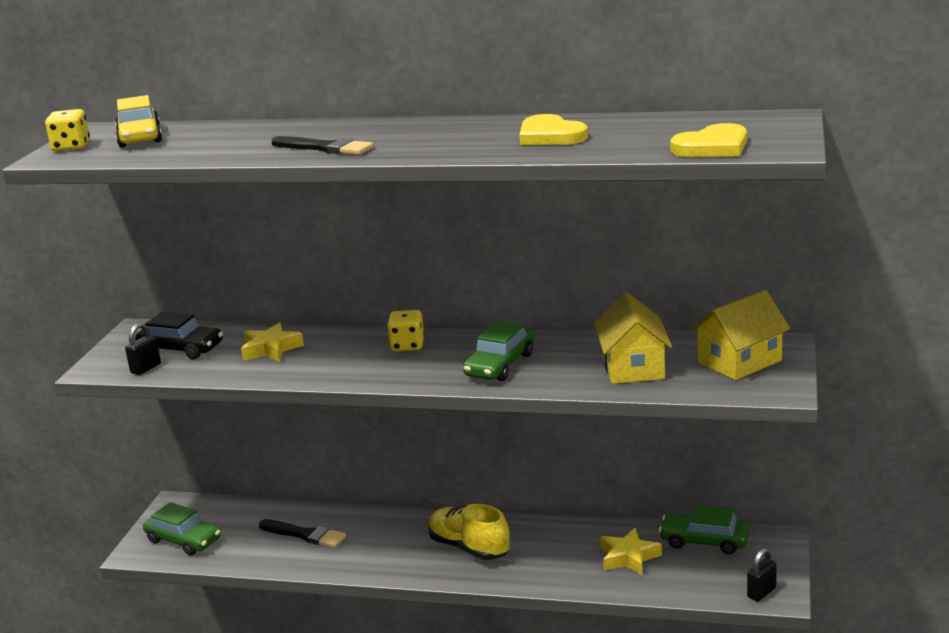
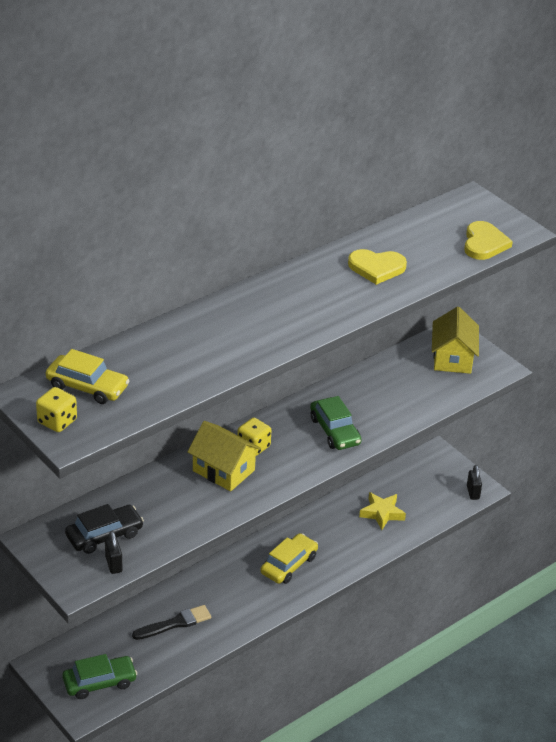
camera: 55 degrees left, 15 degrees up
yellow star [241,323,304,362] -> none
black brush [271,136,374,155] -> none
yellow shoe [428,504,510,560] -> yellow car [260,533,318,584]
yellow house [594,292,672,384] -> yellow house moved to [187,421,261,491]
green car [659,505,750,555] -> none

